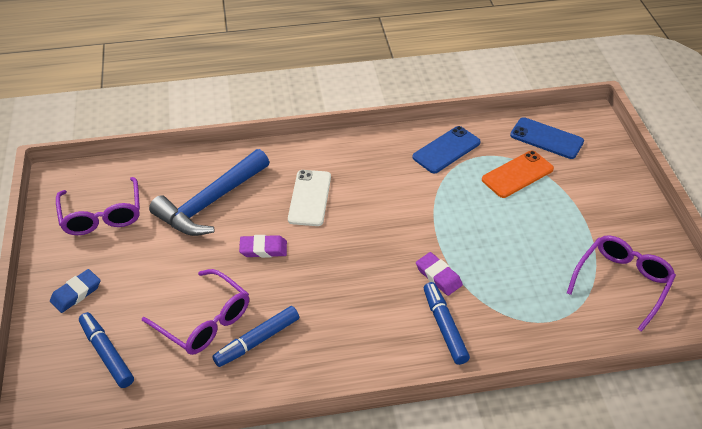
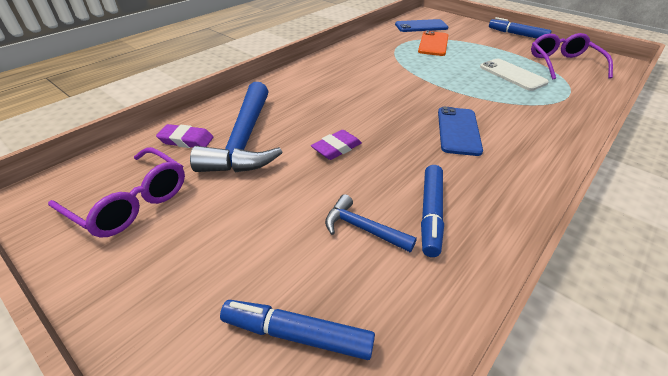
camera: 40 degrees left, 5 degrees down
blue eraser [50,269,100,313] -> none
purple glasses [142,269,249,355] -> blue hammer [325,194,417,252]
white phone [288,170,331,226] -> white phone moved to [480,59,549,91]
blue phone [412,126,481,173] -> blue phone moved to [438,107,483,156]
purple eraser [416,252,463,296] -> purple eraser moved to [156,124,213,148]
blue marker [424,282,470,365] -> blue marker moved to [489,17,552,39]

